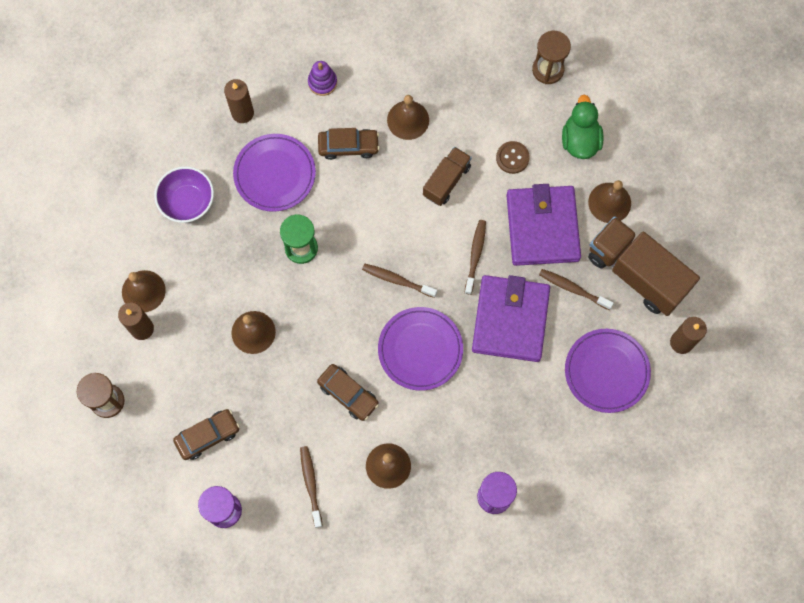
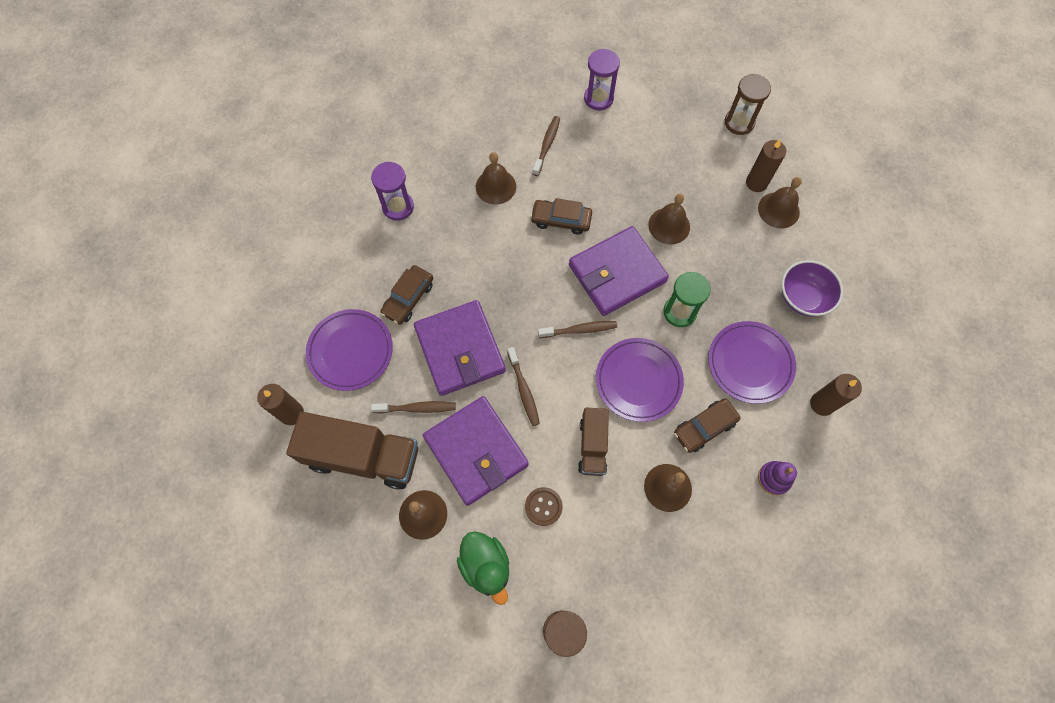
camera: 150 degrees right, 5 degrees down
brown car [173,409,240,460] -> brown car moved to [381,265,433,325]
brown toothbrush [300,446,322,528] -> brown toothbrush turned 120 degrees counterclockwise [532,116,560,176]
purple plate [378,307,463,391] -> purple plate moved to [596,338,684,422]
none -> purple wallet [569,226,669,316]

